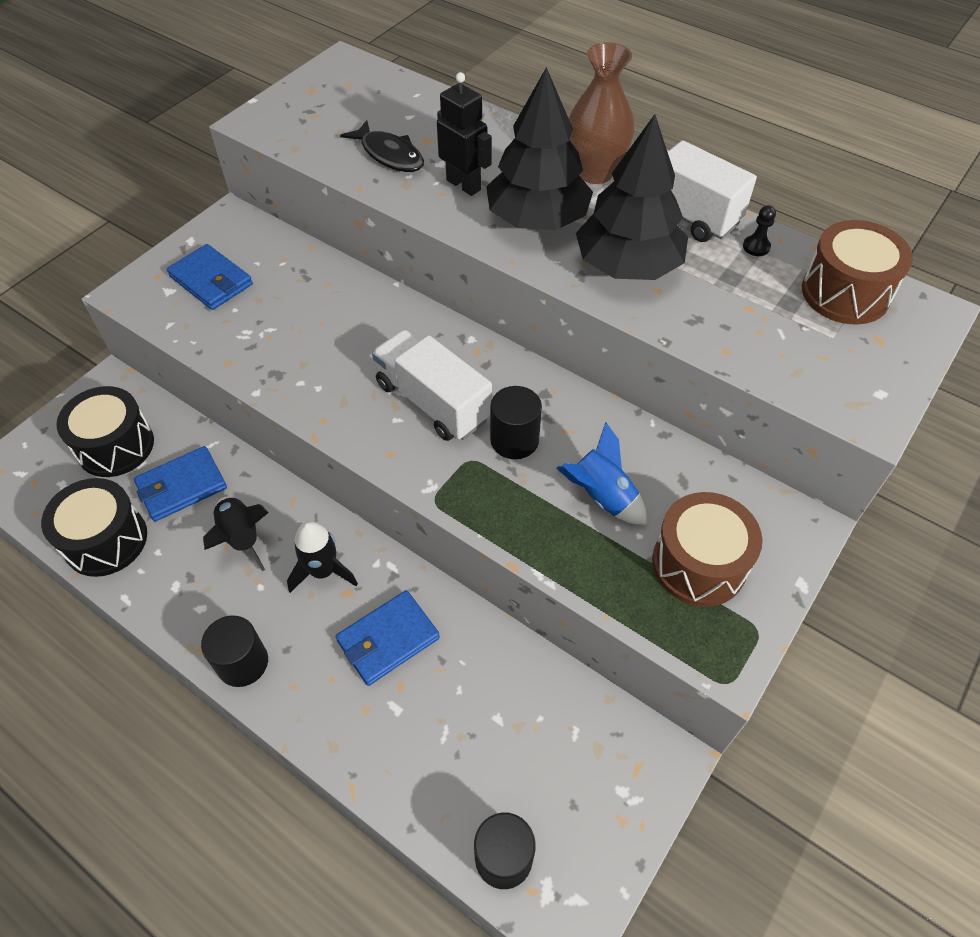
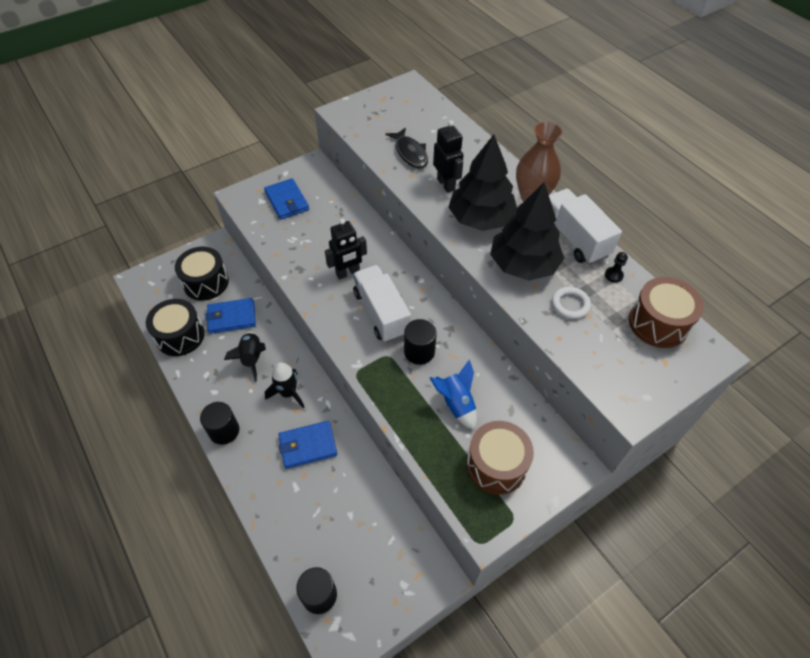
camera: 20 degrees right, 0 degrees up
none -> black robot [325,219,367,280]
none -> white ring [552,287,591,319]

